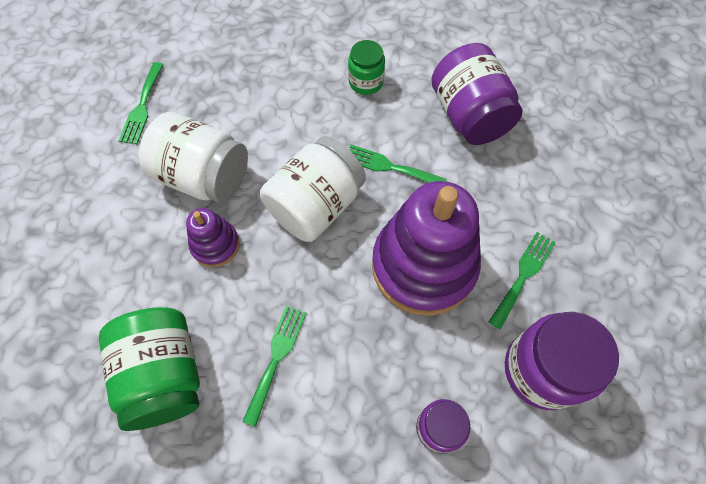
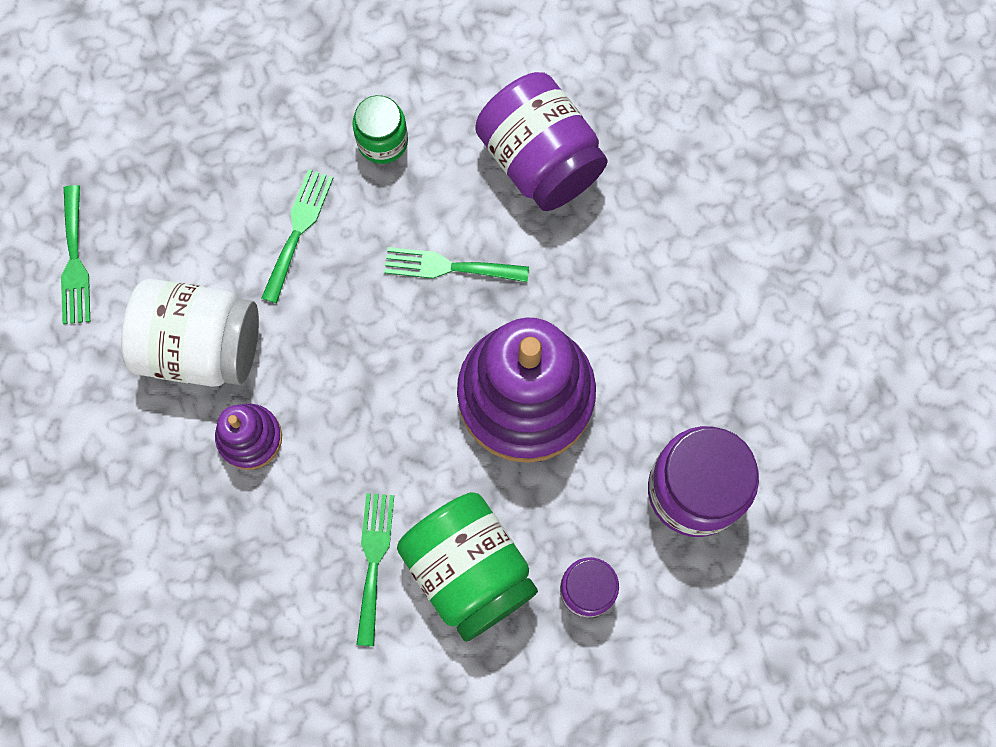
camera: 15 degrees left, 10 degrees up
green jar [99,307,200,431] -> green jar moved to [397,492,538,642]
white jar [260,136,366,242] -> none
green fork [489,232,556,329] -> green fork moved to [262,169,333,303]

